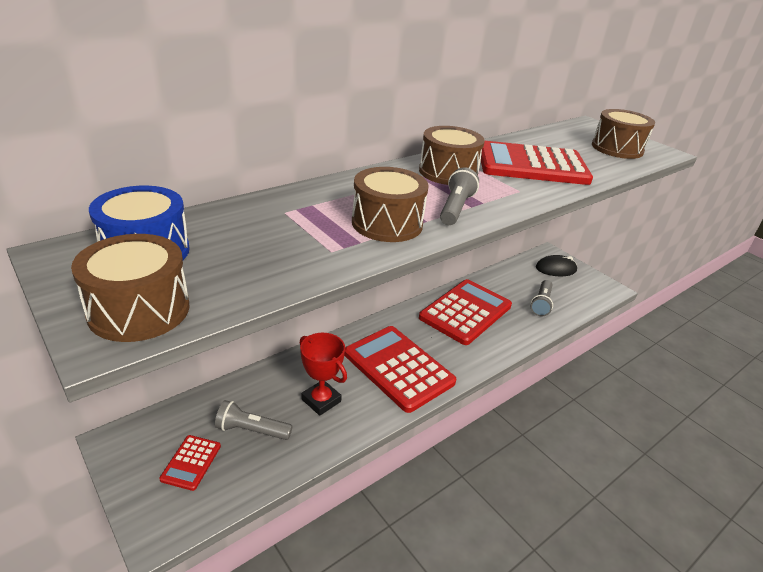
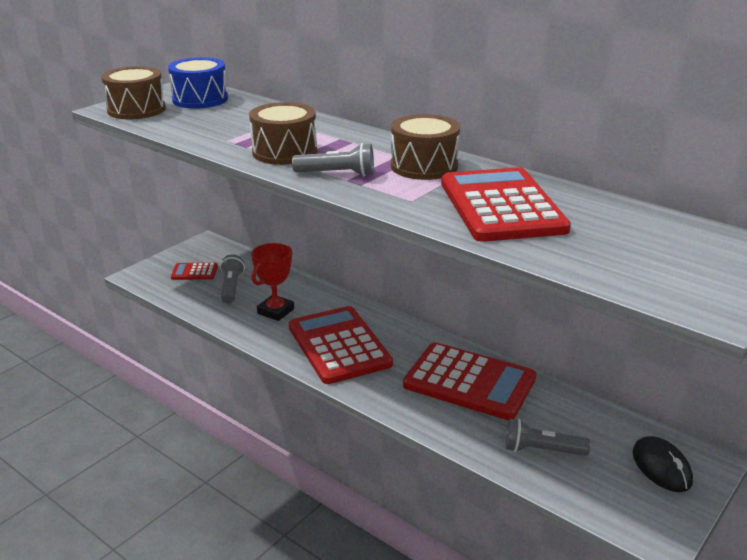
camera: 80 degrees right, 5 degrees down
red calculator [344,326,456,413] -> red calculator turned 60 degrees counterclockwise [289,306,393,384]
brown drum [592,109,655,159] -> none

